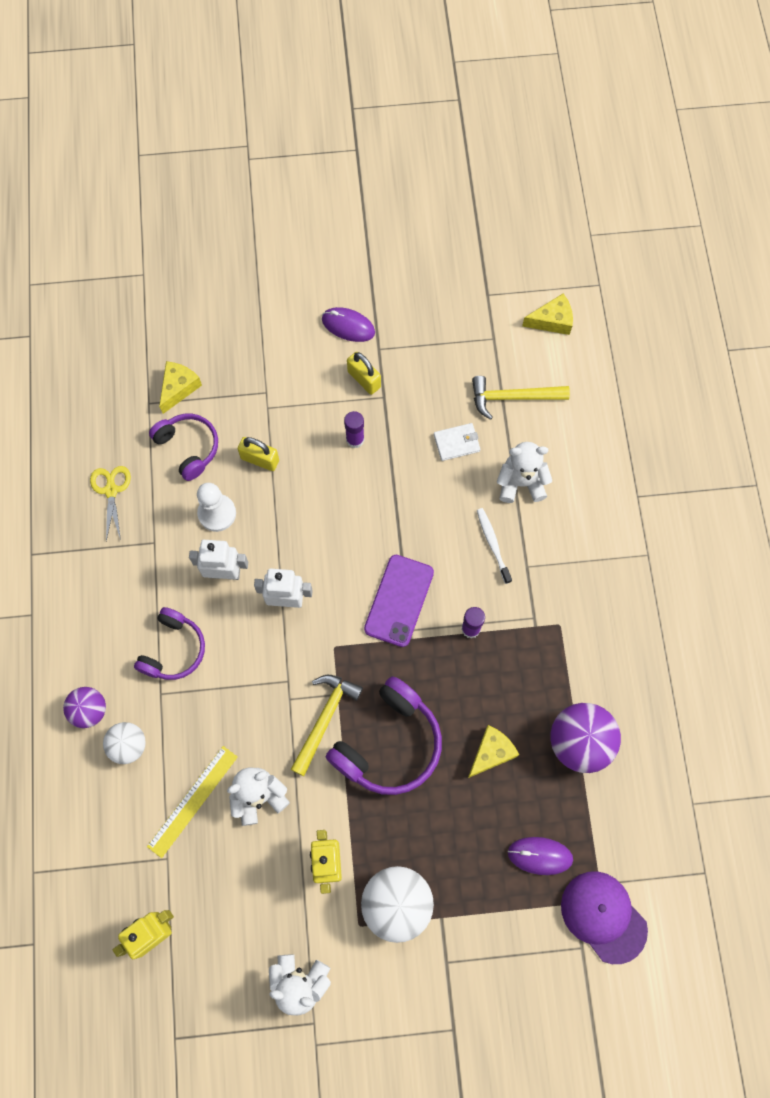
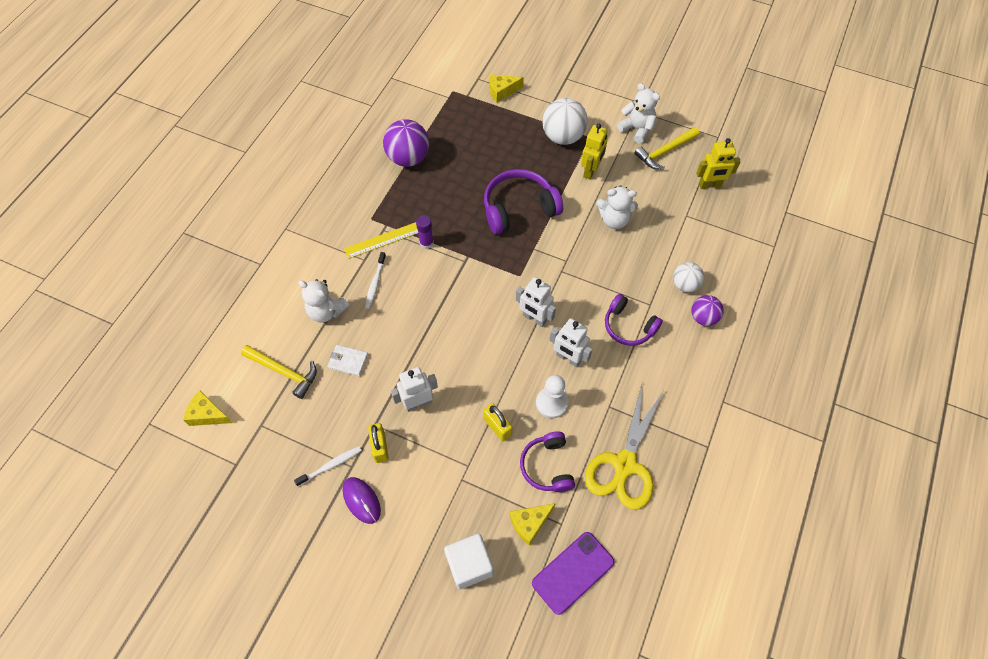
camera: 150 degrees left, 10 degrees down
yellow scissors [90,466,131,541] -> yellow scissors [585,385,665,510], size x1.90
purple headphones [134,607,205,680] -> purple headphones turned 105 degrees counterclockwise [605,294,663,346]
yellow ruler [147,746,238,858] -> yellow ruler moved to [344,222,418,259]
yellow hammer [290,675,363,776] -> yellow hammer moved to [635,127,700,170]
purple glue stick [344,411,364,448] -> white robot [391,367,438,412]
purple phone [364,555,434,647] -> purple phone moved to [532,532,614,615]
yellow cheese [468,725,519,778] -> yellow cheese moved to [489,74,524,103]
purple mouse [508,837,573,875] -> none
purple cap [561,871,648,964] -> none
none -> white toothbrush [294,446,362,486]
none -> white cube [444,534,493,589]

